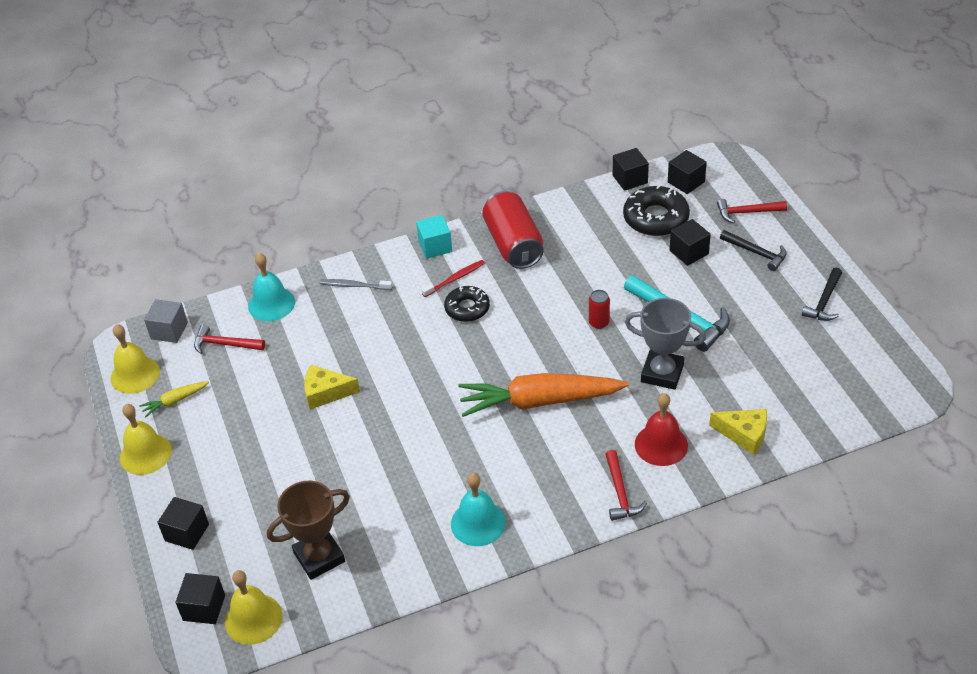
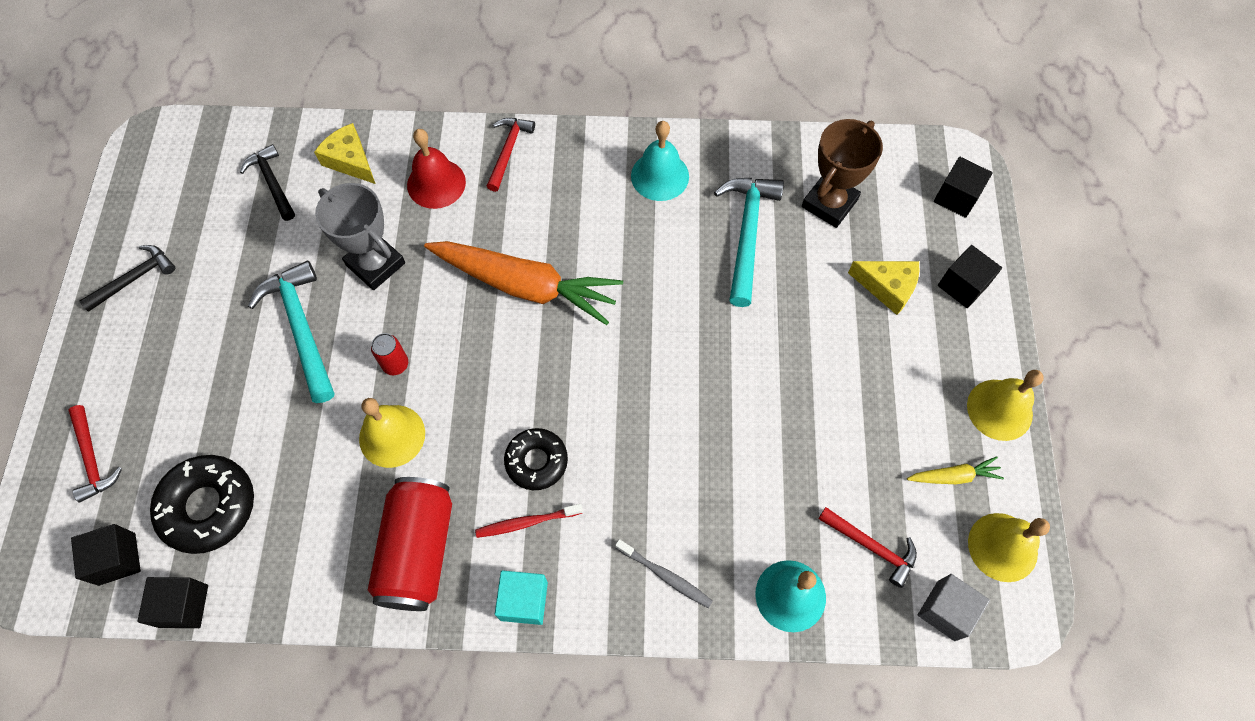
camera: 160 degrees left, 20 degrees up
yellow bell [225,570,282,645] -> yellow bell moved to [359,398,425,468]
brown trophy [267,481,350,580] -> brown trophy turned 45 degrees counterclockwise [802,119,883,228]
yellow cheese [304,365,360,410] -> yellow cheese moved to [848,261,920,315]
black cube [670,219,711,266] -> none
red hammer [717,199,787,223] -> red hammer turned 45 degrees clockwise [68,405,122,502]
black hammer [720,230,787,271] -> black hammer moved to [240,144,295,221]
none -> turquoise hammer [714,178,784,307]

